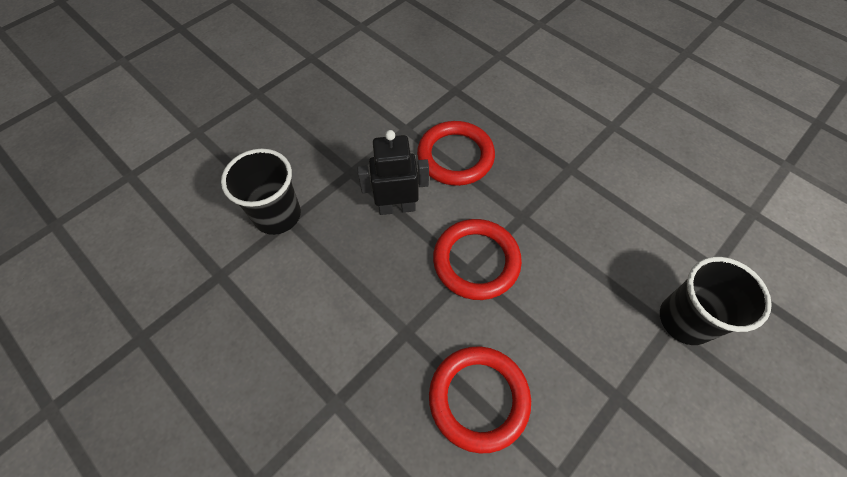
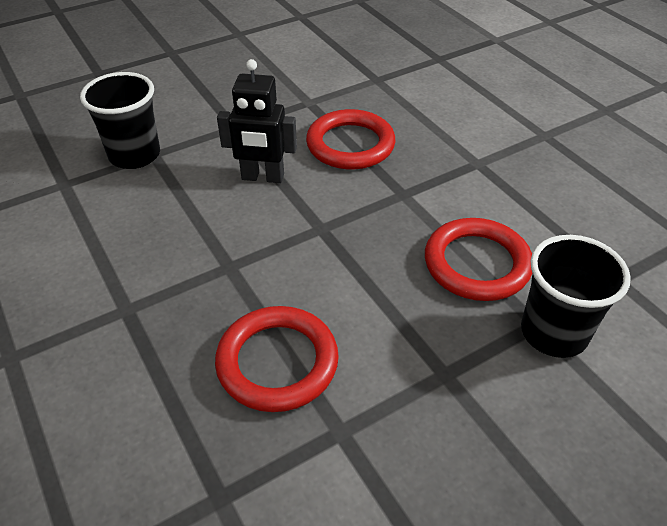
camera: 165 degrees left, 15 degrees down
black robot [357,130,429,215] -> black robot moved to [217,59,297,183]
red ring [433,219,522,300] -> red ring moved to [425,218,532,301]

